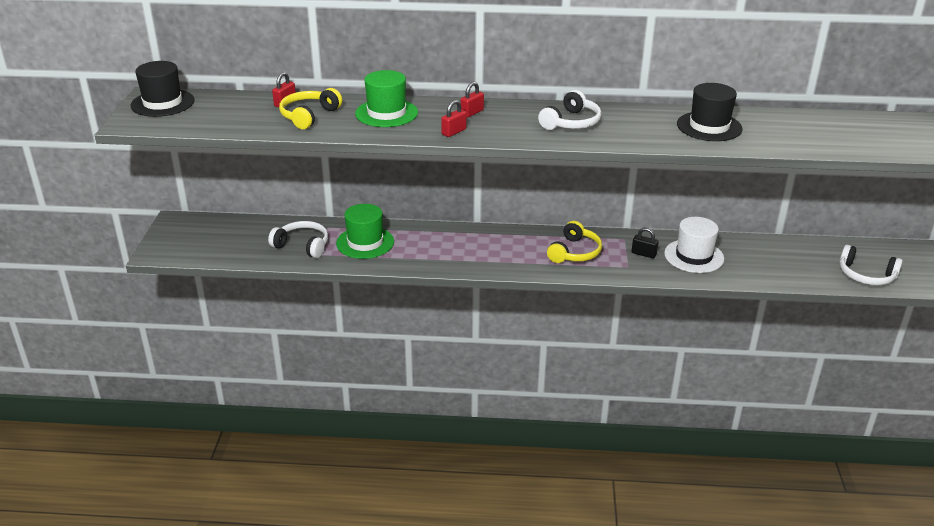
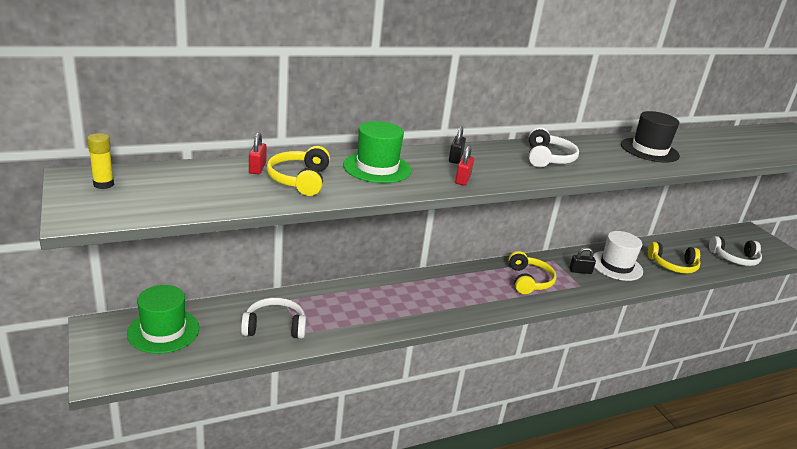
camera: 30 degrees left, 5 degrees down
black hat [131,61,195,117] -> yellow glue stick [87,133,114,189]
green hat [336,204,394,259] -> green hat moved to [127,285,199,354]
red padlock [460,82,484,118] -> black padlock [449,126,466,164]
none -> yellow headphones [648,242,700,274]

